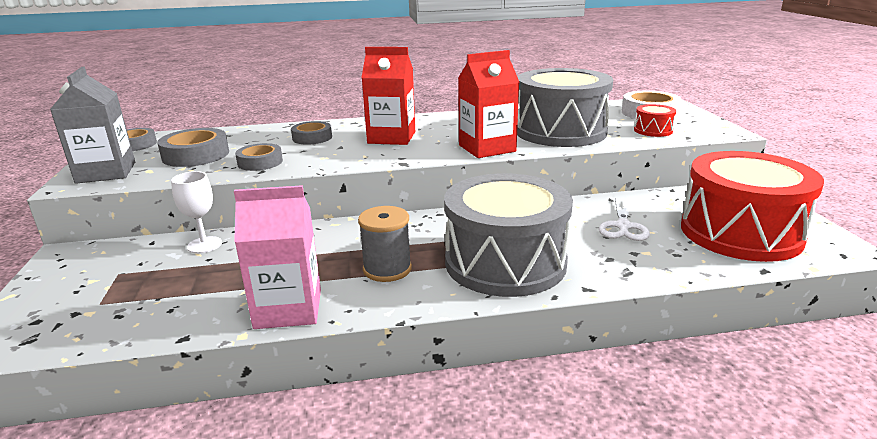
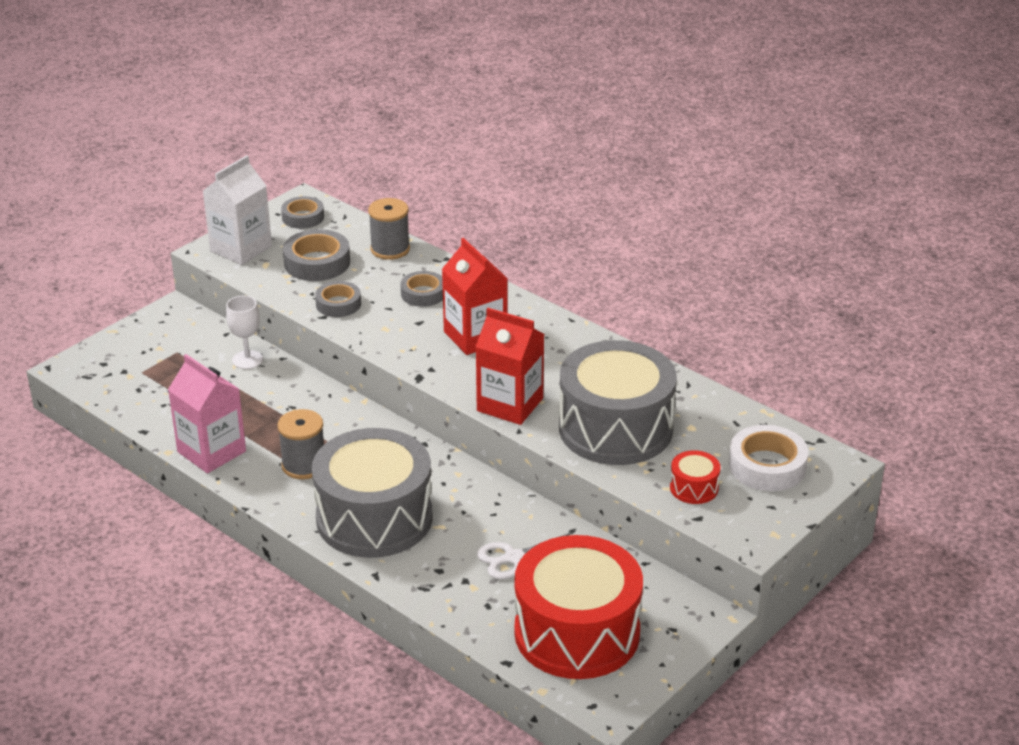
camera: 50 degrees right, 10 degrees up
grey carton [50,67,135,184] -> white carton [203,155,272,265]
none -> grey spool [368,198,410,260]

